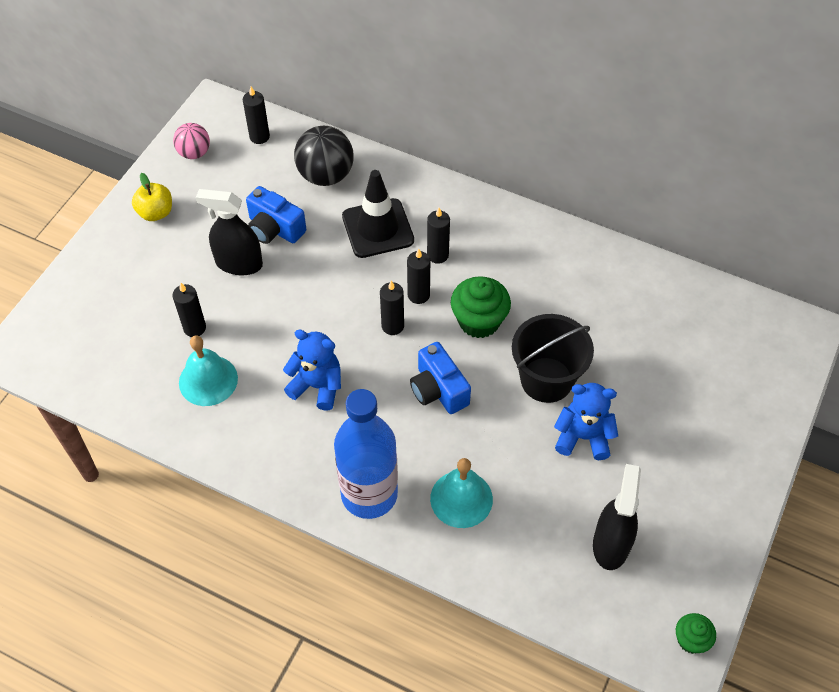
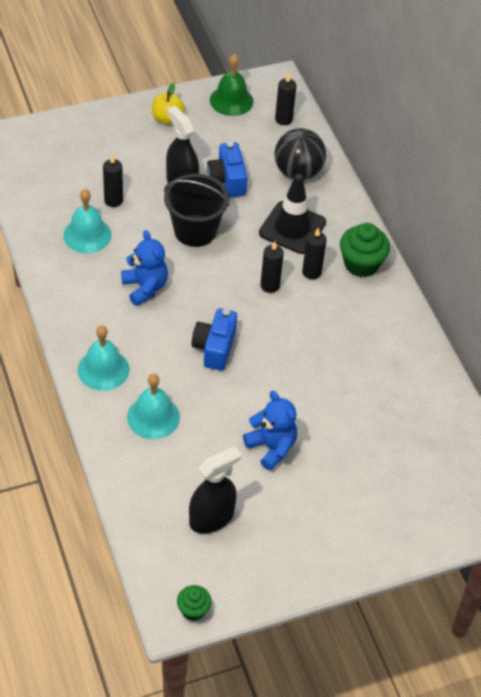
camera: 40 degrees right, 5 degrees down
pink ball [173,123,210,159] -> green bell [210,54,253,116]
blue bottle [334,389,398,519] -> turquoise bell [78,325,129,391]
black candle [380,281,404,335] -> none
green cupcake [451,276,511,338] -> green cupcake moved to [340,223,390,277]
black bucket [512,314,594,403] -> black bucket moved to [164,174,229,247]

